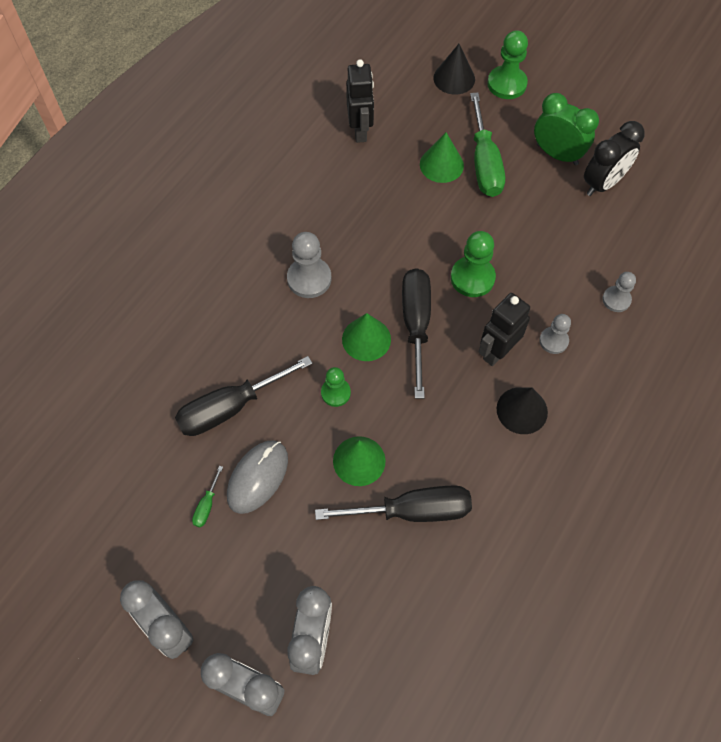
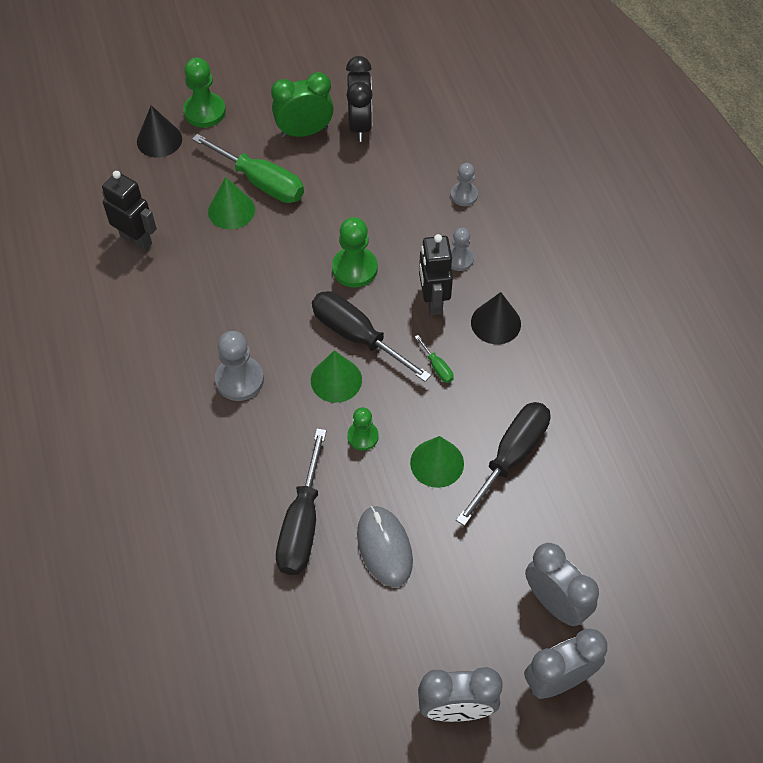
camera: 50 degrees left, 5 degrees down
green screwdriver [192,466,223,528] -> green screwdriver moved to [415,335,454,383]

